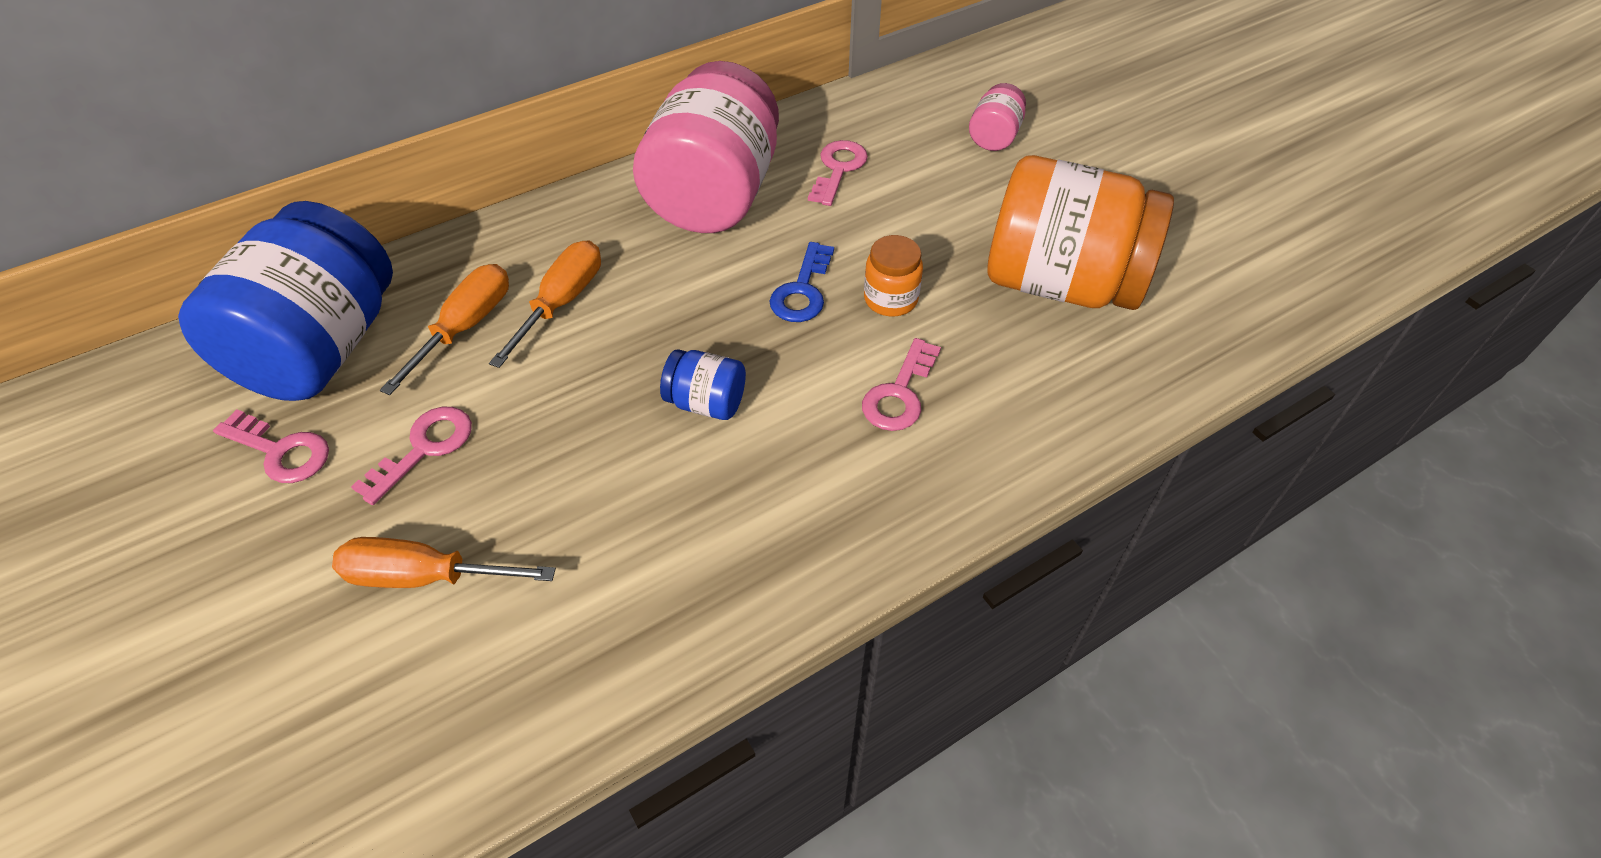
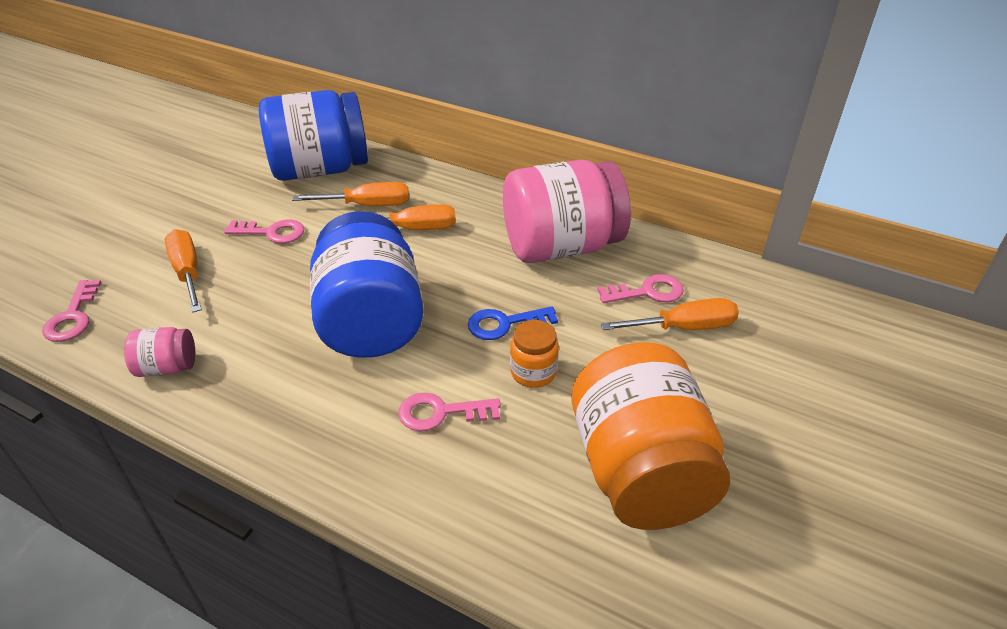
camera: 60 degrees right, 10 degrees down
pink key [213,409,329,483] -> pink key moved to [42,280,101,342]
blue jar [660,349,746,420] -> blue jar [310,211,423,358], size x2.31
pink jar [969,83,1026,151] -> pink jar moved to [124,327,195,377]
none -> orange screwdriver [601,298,739,330]

